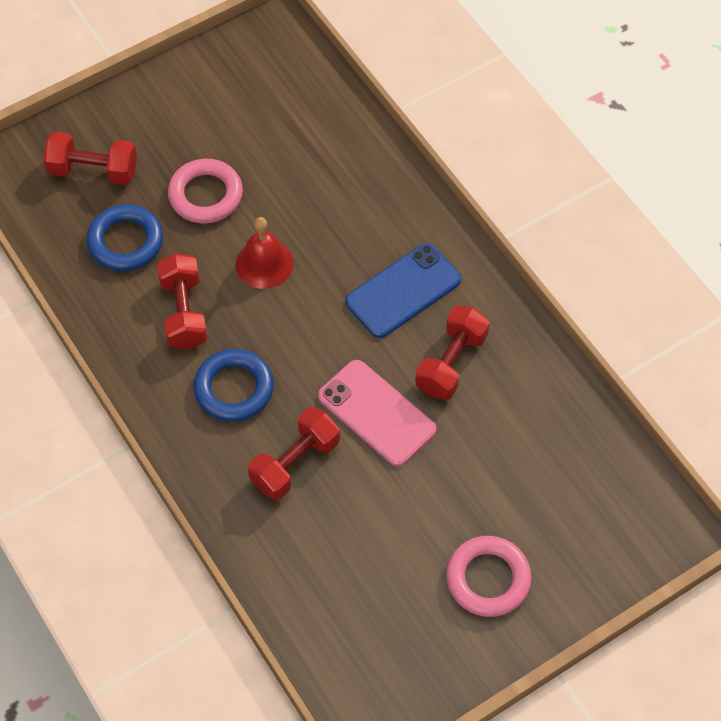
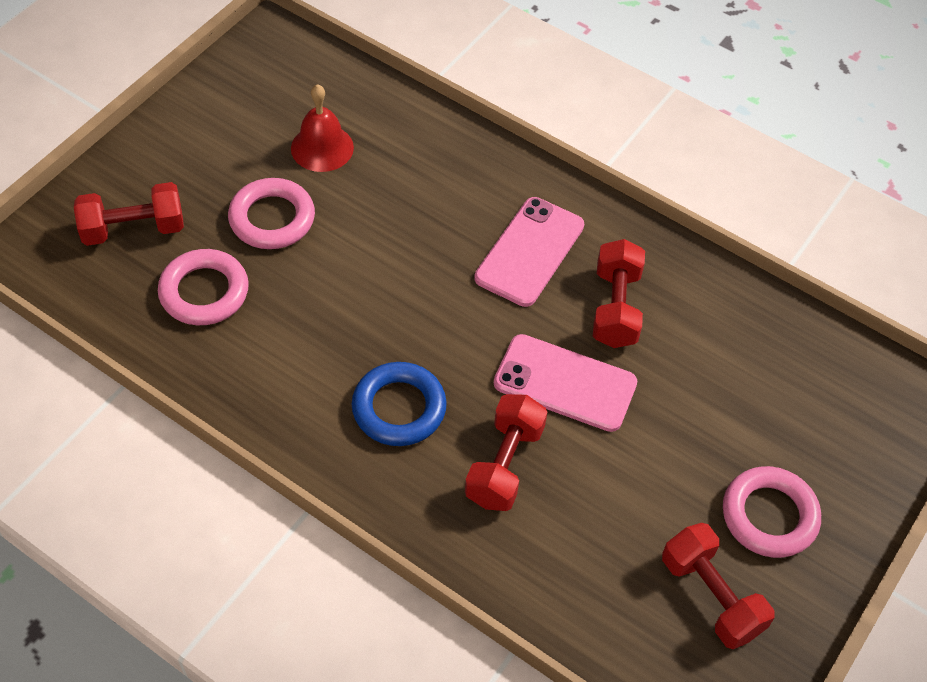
camera: 25 degrees left, 5 degrees down
blue ring [87,204,163,271] -> pink ring [158,249,249,325]
red dumbbell [157,253,207,349] -> red dumbbell moved to [662,523,775,649]
red bell [236,217,294,289] -> red bell moved to [291,84,354,172]
blue phone [345,243,462,338] -> pink phone [474,197,584,307]

